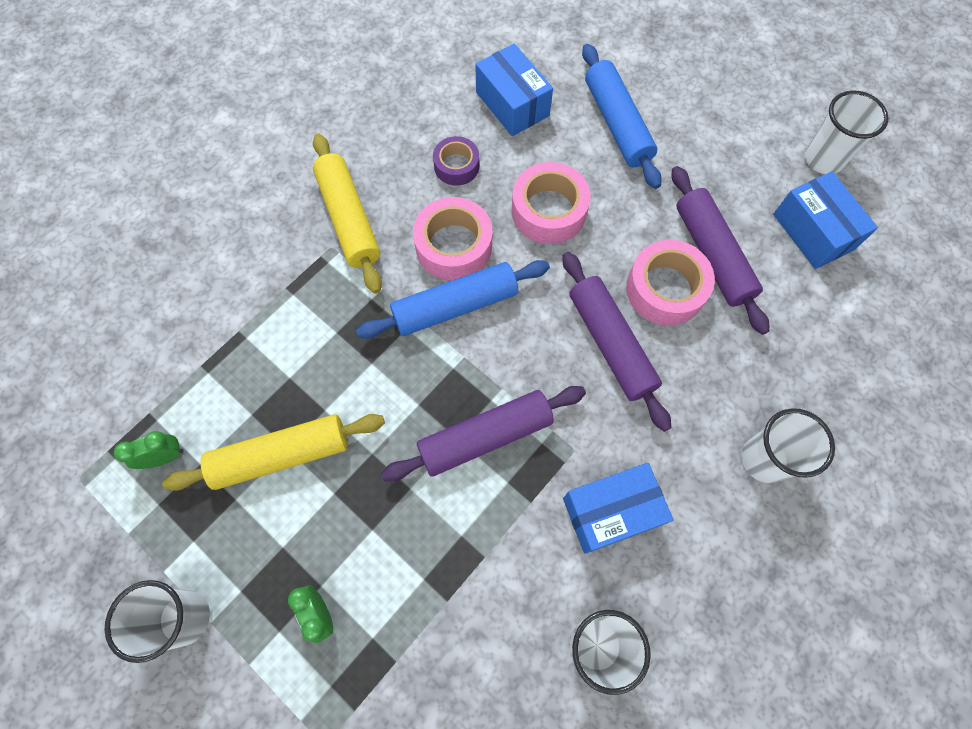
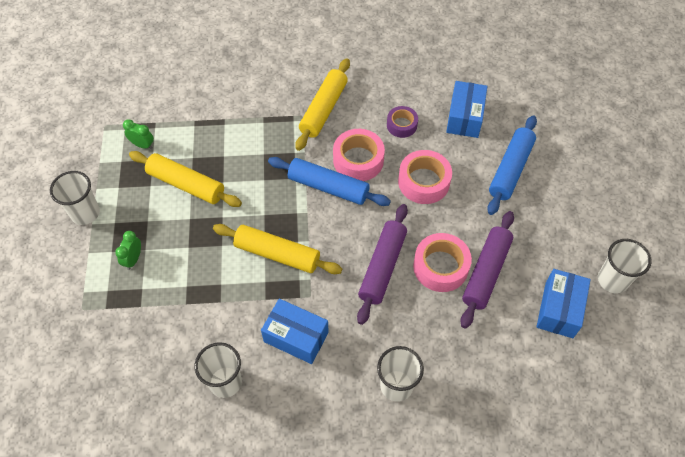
camera: 45 degrees right, 10 degrees down
purple rolling pin [381,386,586,482] -> yellow rolling pin [213,224,342,274]

